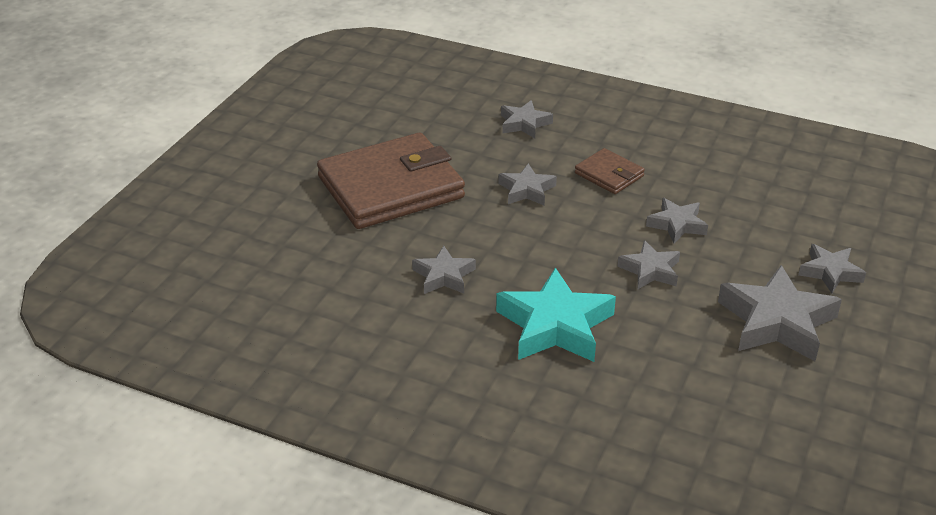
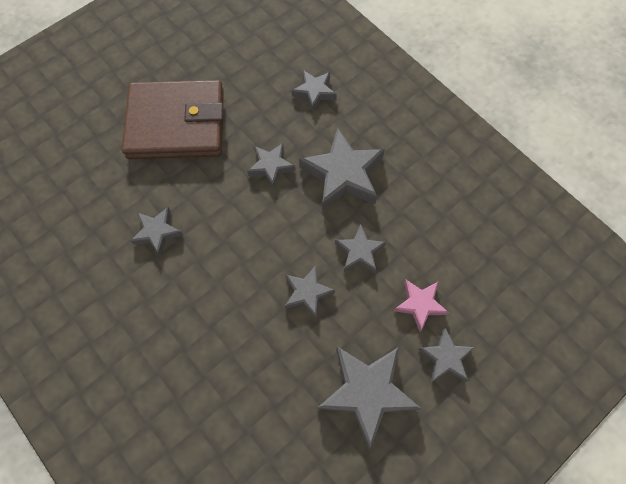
camera: 25 degrees right, 30 degrees up
turquoise star [496,267,616,362] -> none
brown wallet [575,148,645,194] -> grey star [299,128,385,210]
none -> pink star [394,280,449,331]

